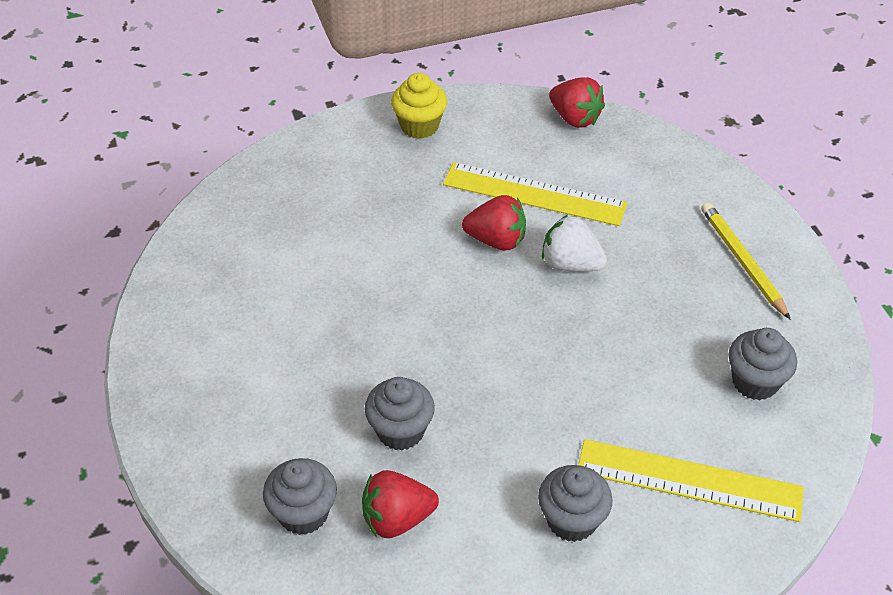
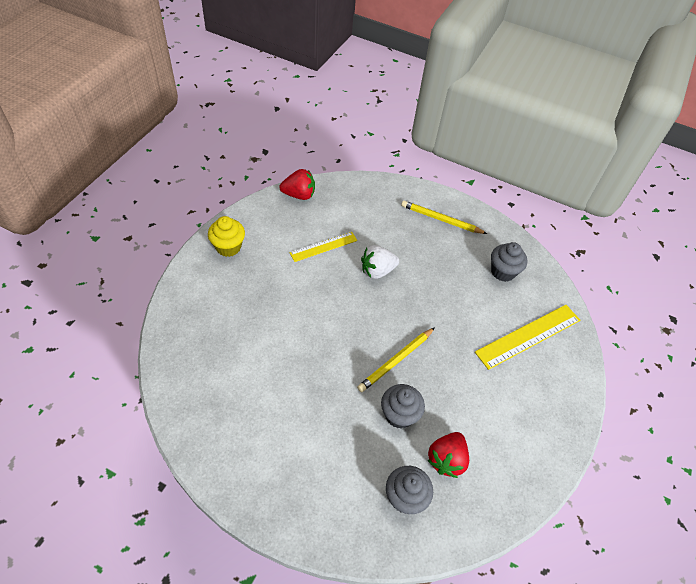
camera: 50 degrees left, 5 degrees up
yellow ruler [443,162,628,226] -> yellow ruler [290,232,357,262], size x0.62
red strawberry [462,195,526,250] -> none
grey cupcake [538,465,613,542] -> none
none -> yellow pencil [357,327,435,392]

